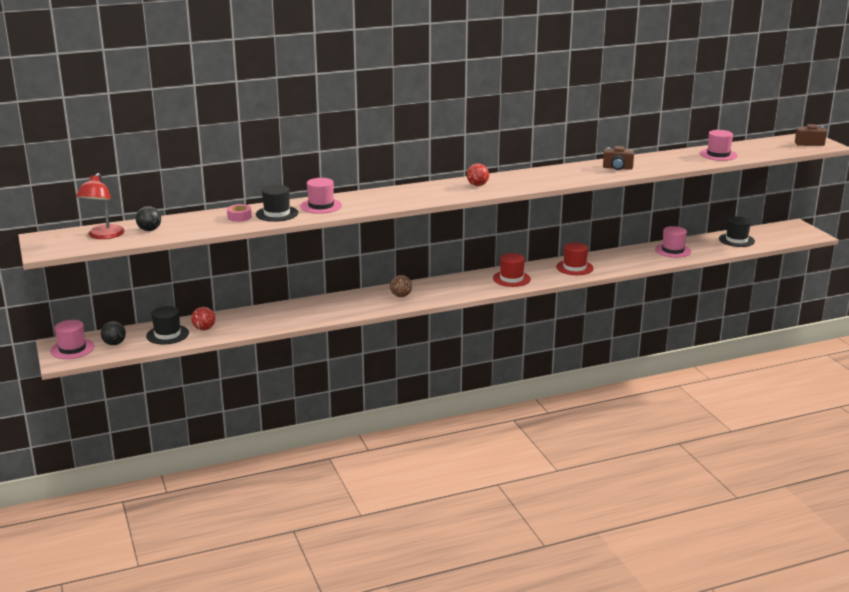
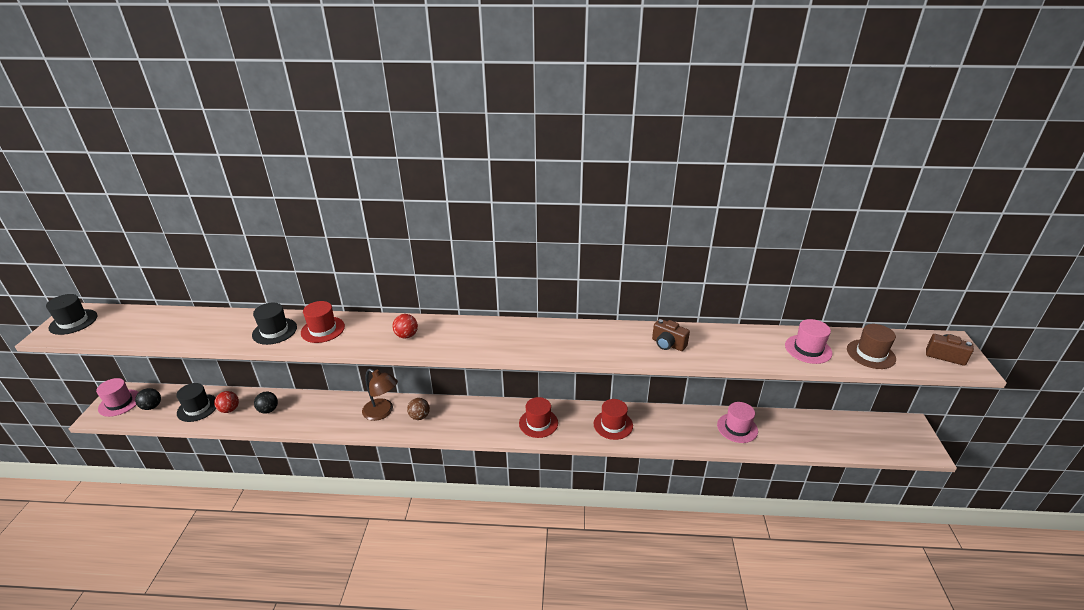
camera: 25 degrees right, 10 degrees up
red lamp [76,173,125,239] -> none
black ball [136,206,161,231] -> black ball moved to [254,392,278,414]
pink tape [227,204,252,222] -> none
pink hat [300,178,342,214] -> red hat [301,301,345,343]
red ball [467,163,489,186] -> red ball moved to [393,314,418,338]
black hat [719,216,755,247] -> black hat moved to [46,294,97,335]
none -> brown lamp [362,369,398,421]
none -> brown hat [847,324,896,369]

